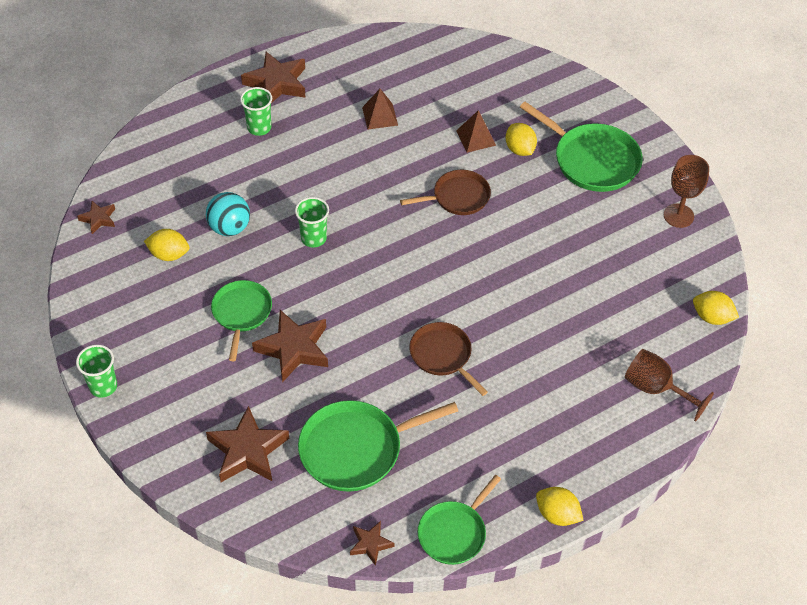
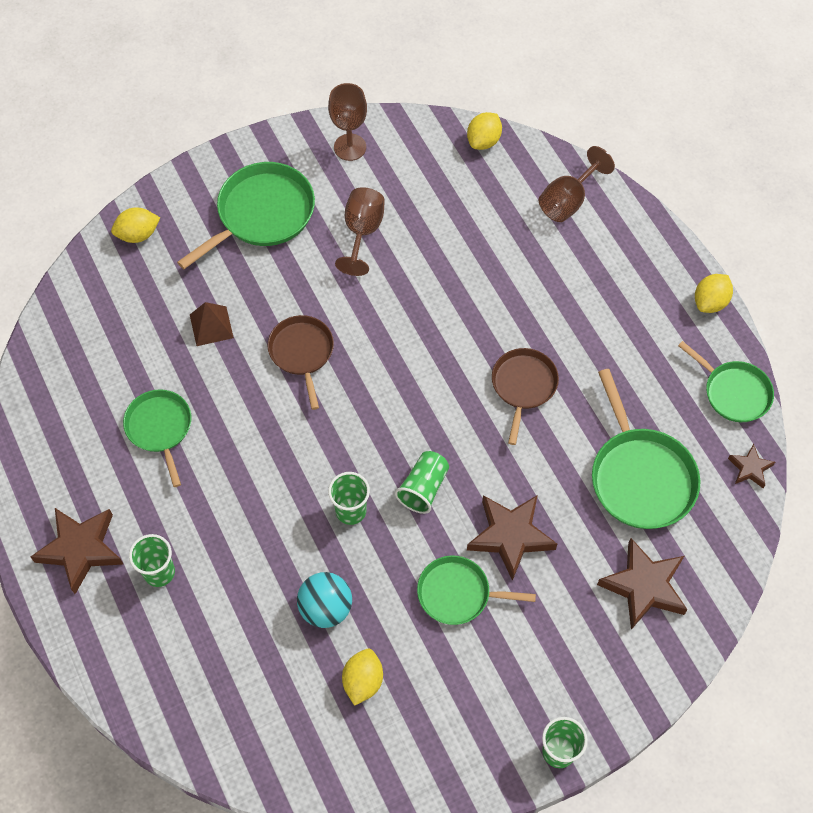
camera: 85 degrees left, 10 degrees up
brown star [77,201,115,234] -> none
brown pyramid [362,89,398,130] -> green pan [123,389,191,487]
brown pan [409,322,488,396] -> brown pan turned 135 degrees clockwise [492,348,559,445]
yellow lemon [506,123,537,156] -> yellow lemon moved to [111,207,160,243]
none -> brown goblet [335,187,385,276]
none -> green cup [395,451,449,514]

